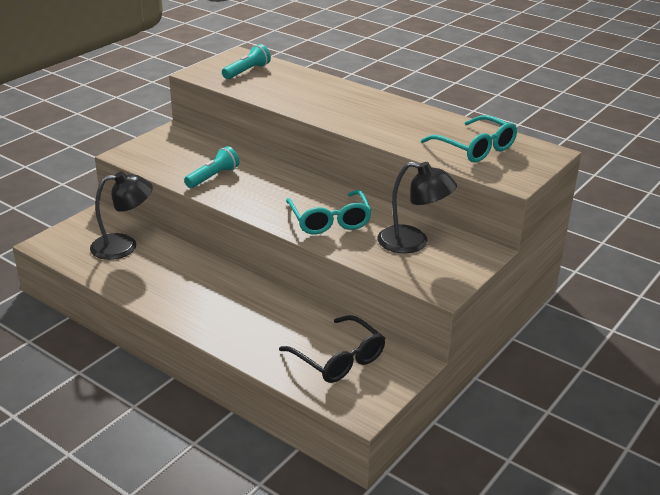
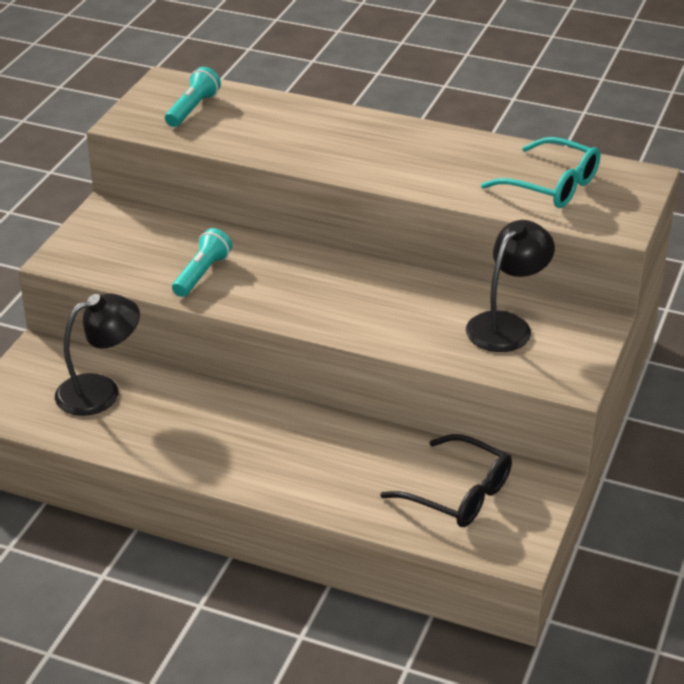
camera: 15 degrees left, 5 degrees up
turquoise glasses [286,190,372,234] -> none
black lamp [377,162,457,253] -> black lamp turned 60 degrees counterclockwise [466,220,555,352]

